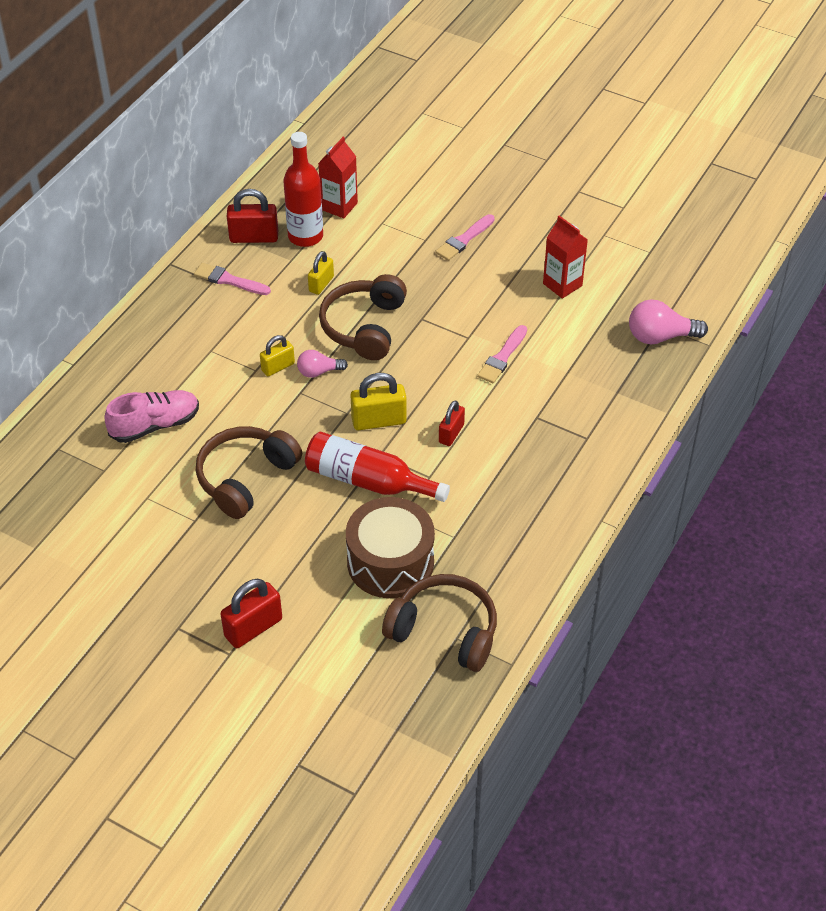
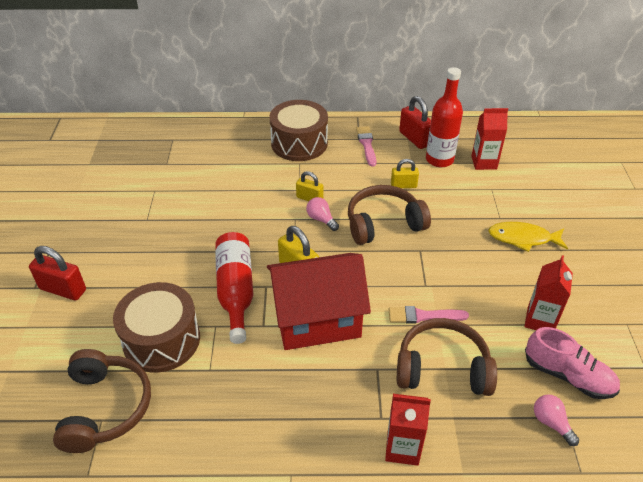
camera: 60 degrees right, 5 degrees down
pink shoe [104,390,199,443] -> pink shoe moved to [525,327,620,399]
brown headphones [196,426,302,519] -> brown headphones moved to [397,318,497,396]
pink brush [435,214,495,261] -> yellow fish [488,222,568,252]
red padlock [439,400,465,446] -> red house [267,253,371,350]
pink light bulb [629,299,708,344] -> pink light bulb [534,394,579,446], size x0.62
none -> brown drum [269,100,328,161]
none -> red carton [385,394,431,466]

